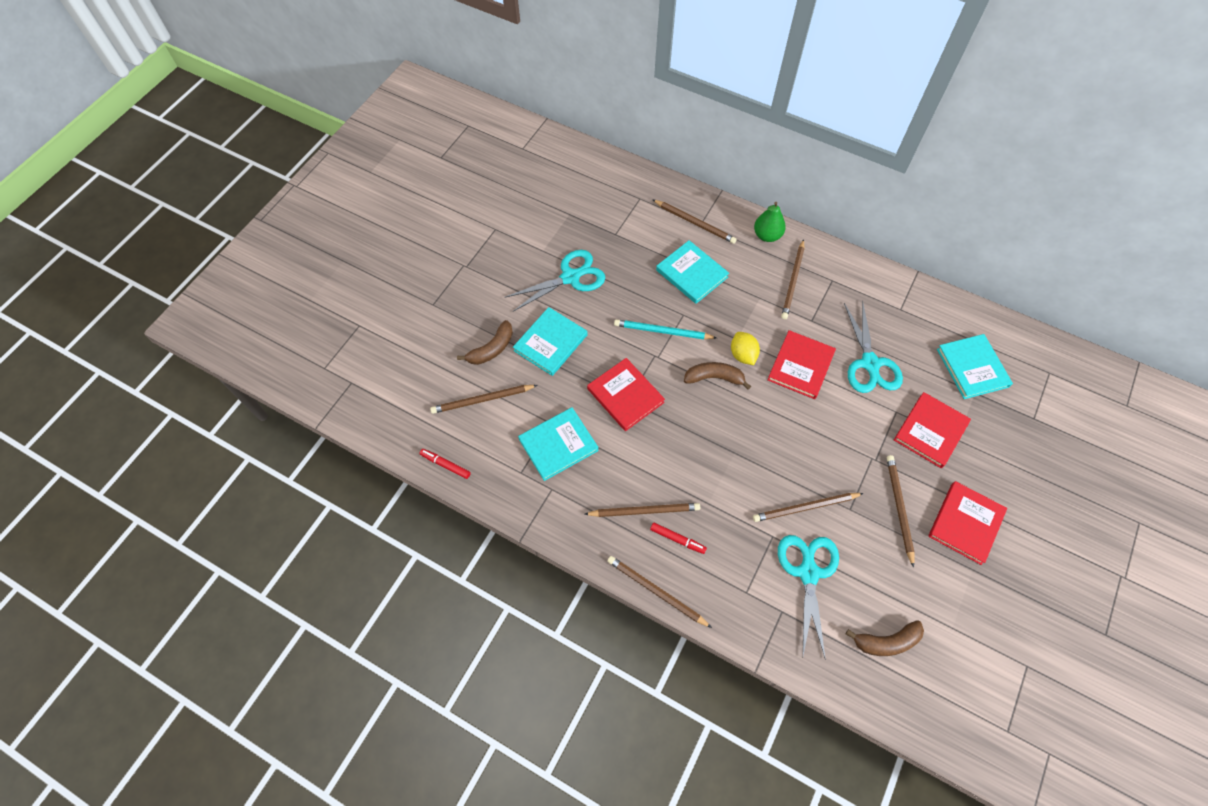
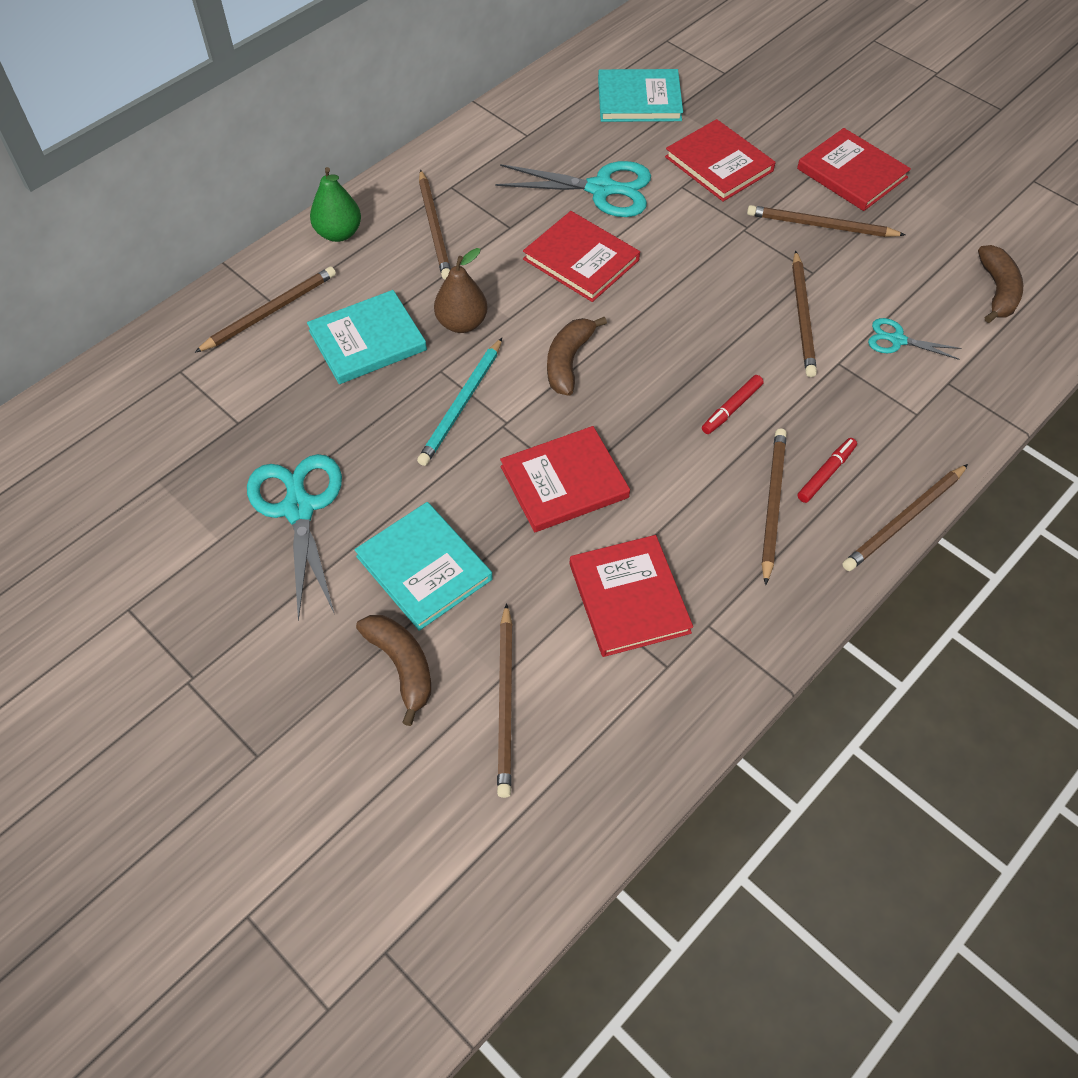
camera: 75 degrees left, 5 degrees down
red marker [419,449,471,479] -> red marker moved to [702,375,764,434]
turquoise book [518,407,599,481] -> red book [570,535,693,657]
yellow lemon [731,332,760,365] -> none
turquoise scissors [778,535,839,660] -> turquoise scissors [868,318,961,360], size x0.53
brown pencil [781,239,805,319] -> brown pencil turned 45 degrees clockwise [419,169,451,280]
none -> brown pear [434,248,488,333]

